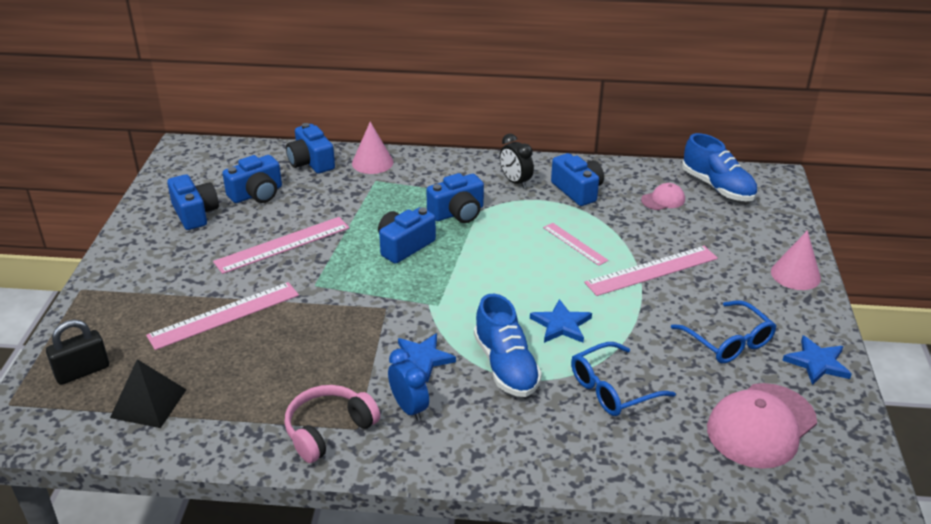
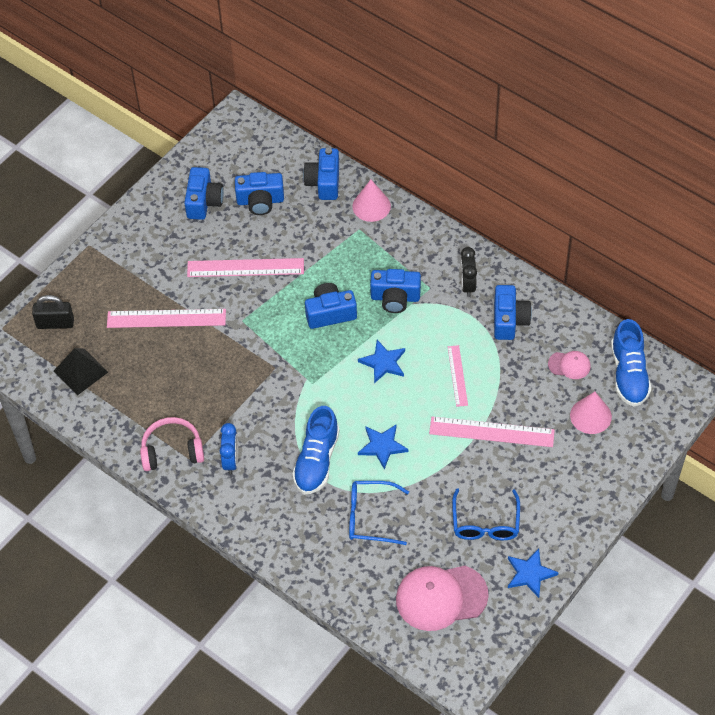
camera: 35 degrees right, 20 degrees up
blue star [398,333,456,383] -> blue star moved to [358,340,405,383]
pink cone [771,230,821,290] -> pink cone moved to [570,392,612,434]

